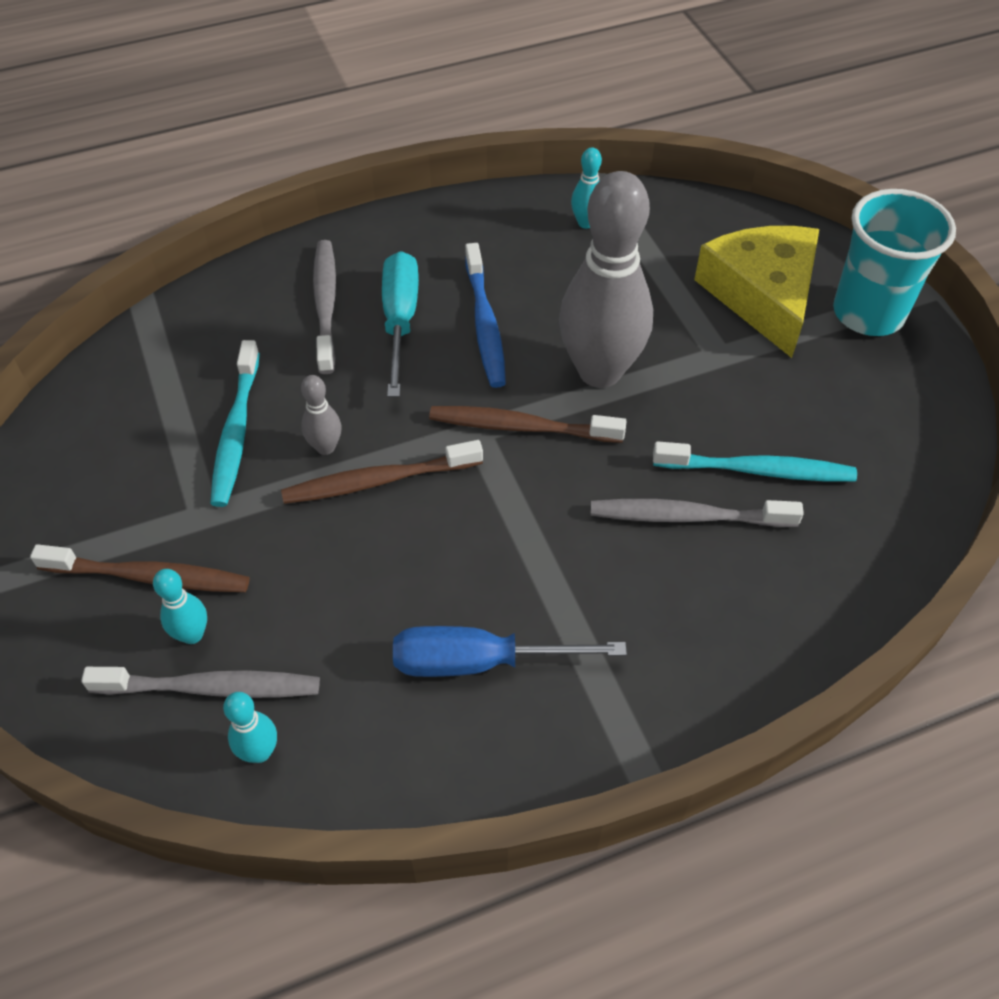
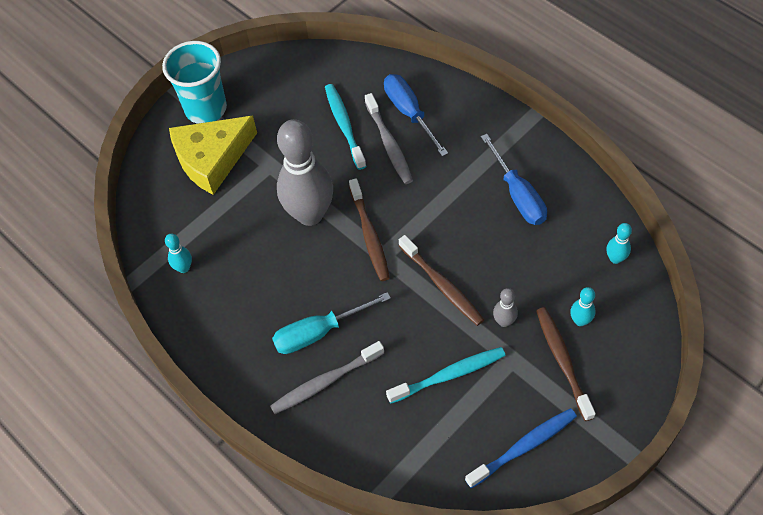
camera: 110 degrees left, 5 degrees up
grey toothbrush [81,667,320,698] -> none
grey bowling pin [301,375,342,455] -> grey bowling pin moved to [493,288,518,327]
blue toothbrush [465,243,506,388] -> blue toothbrush moved to [465,408,577,488]
none -> blue screwdriver [384,74,448,157]

